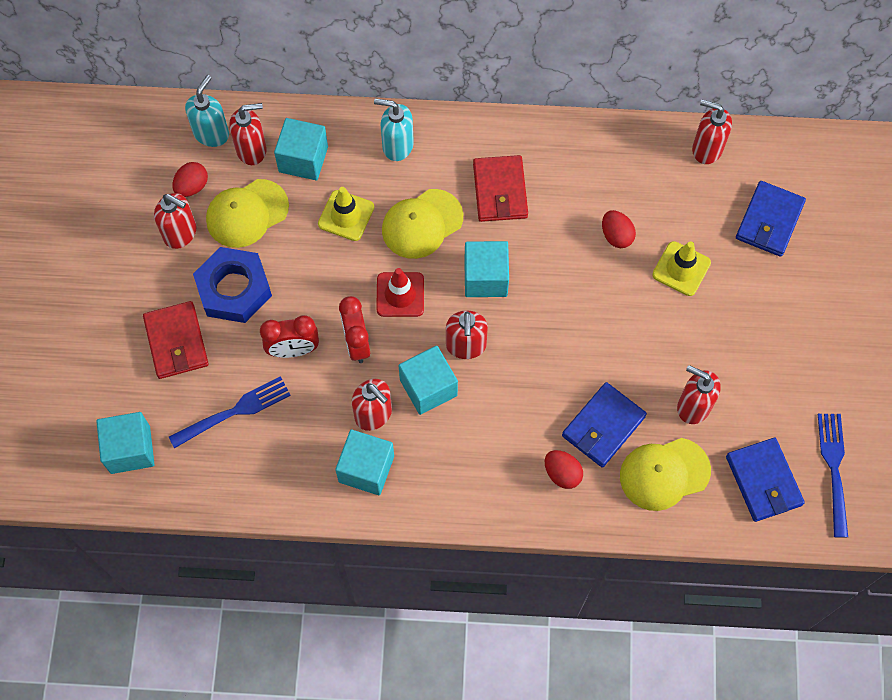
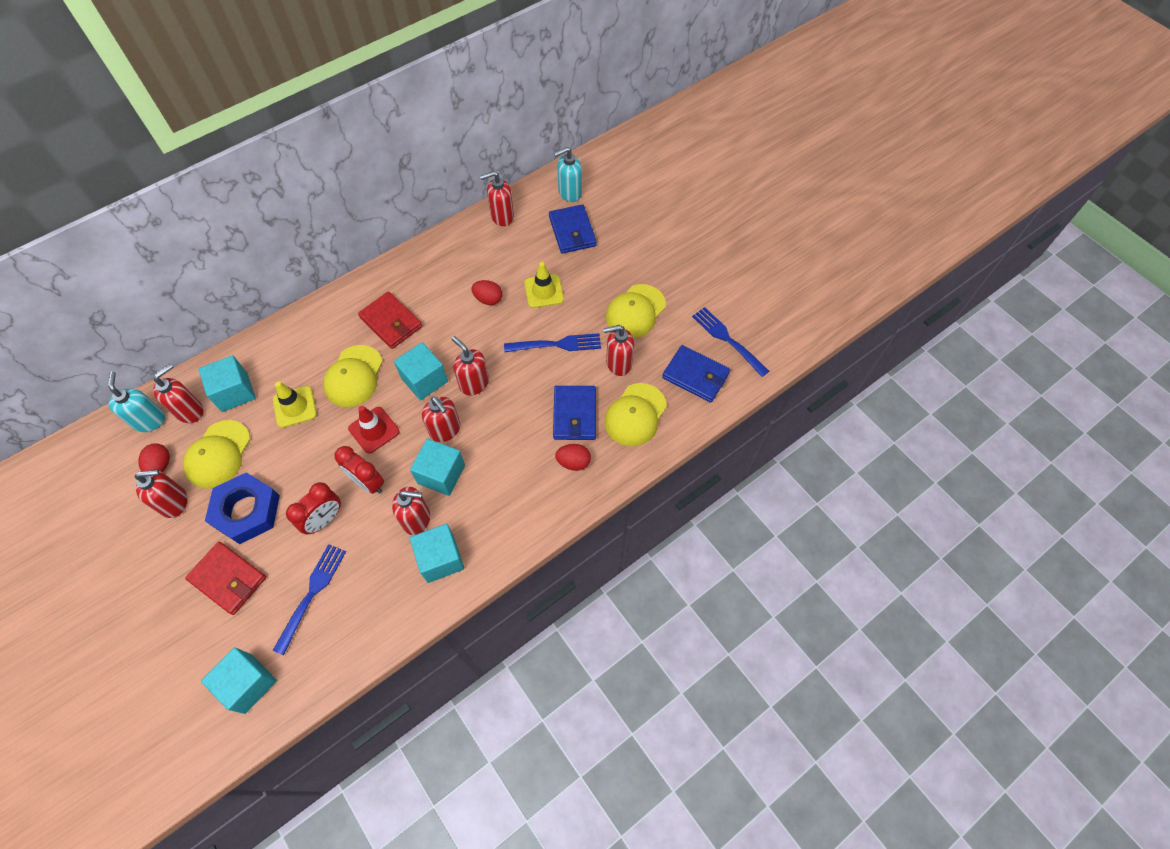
camera: 40 degrees left, 5 degrees down
turquoise soap dispenser [374,98,414,161] -> turquoise soap dispenser moved to [554,147,582,202]
none -> red soap dispenser [451,336,489,396]
none -> blue fork [504,333,601,352]
none -> yellow cap [606,284,666,338]

